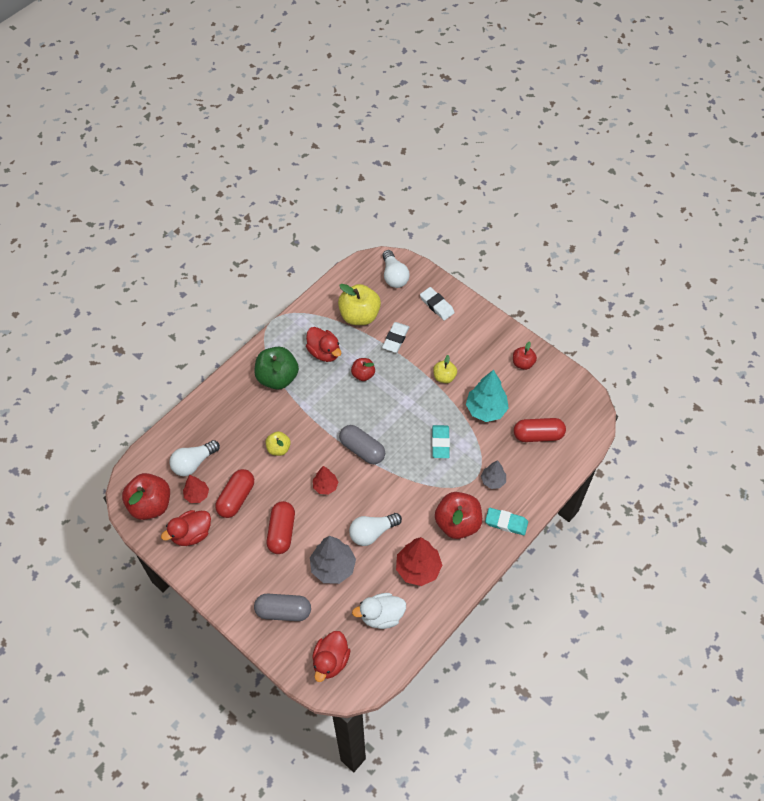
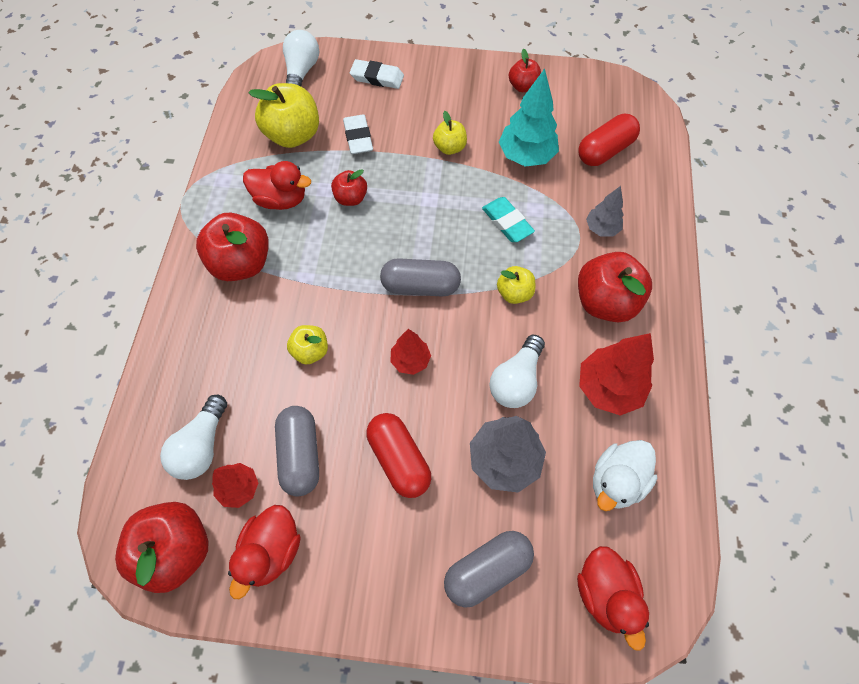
camera: 35 degrees left, 5 degrees up
red capsule [215,469,254,518] -> grey capsule [275,406,319,496]
green apple [255,347,299,390] -> red apple [196,213,269,281]
white light bulb [382,250,410,288] -> white light bulb turned 120 degrees counterclockwise [283,30,319,86]
turquoise eraser [485,508,528,536] -> none
none -> yellow apple [497,266,535,304]

